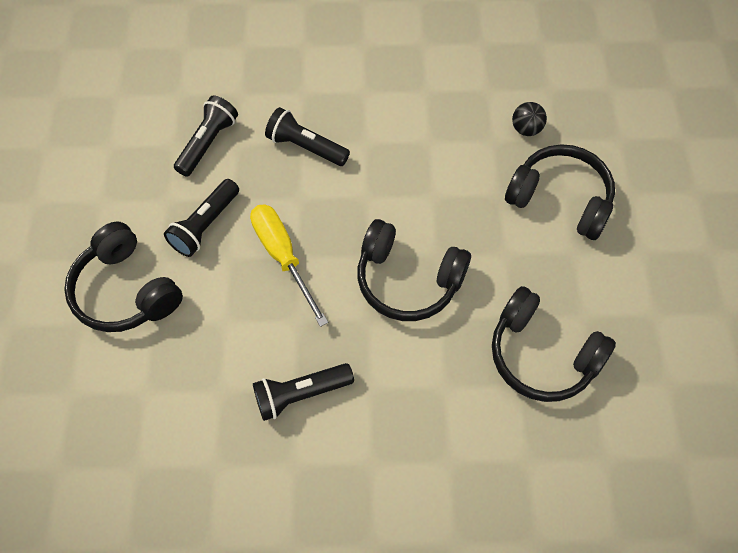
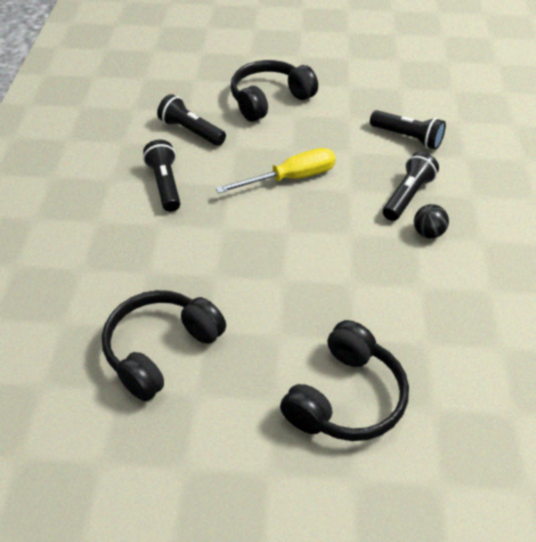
camera: 95 degrees right, 15 degrees down
black flashlight [164,179,239,257] -> black flashlight moved to [157,94,226,146]
black headphones [357,219,471,321] -> none
black ball [512,102,547,136] -> black ball moved to [414,204,449,239]

